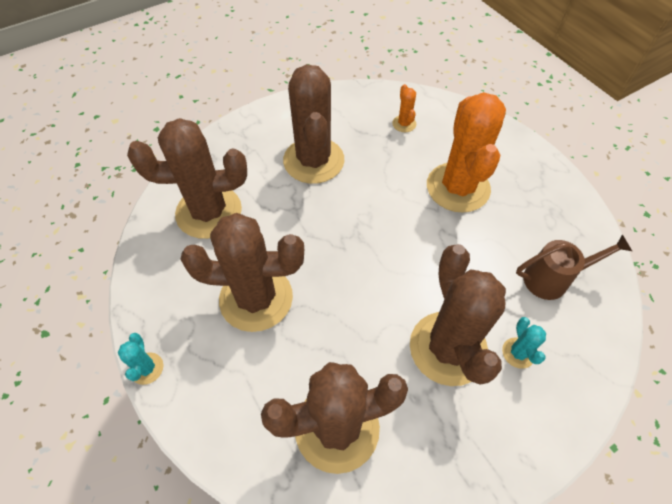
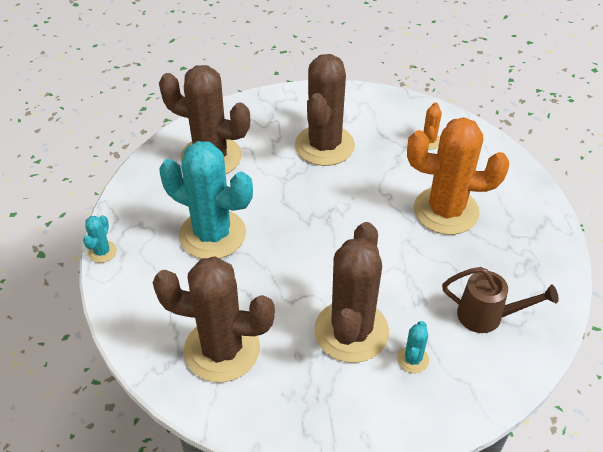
camera: 25 degrees right, 10 degrees down
brown cactus [180,213,304,332] -> turquoise cactus [159,141,253,259]
orange cactus [427,92,506,213] -> orange cactus turned 75 degrees clockwise [407,117,509,235]

